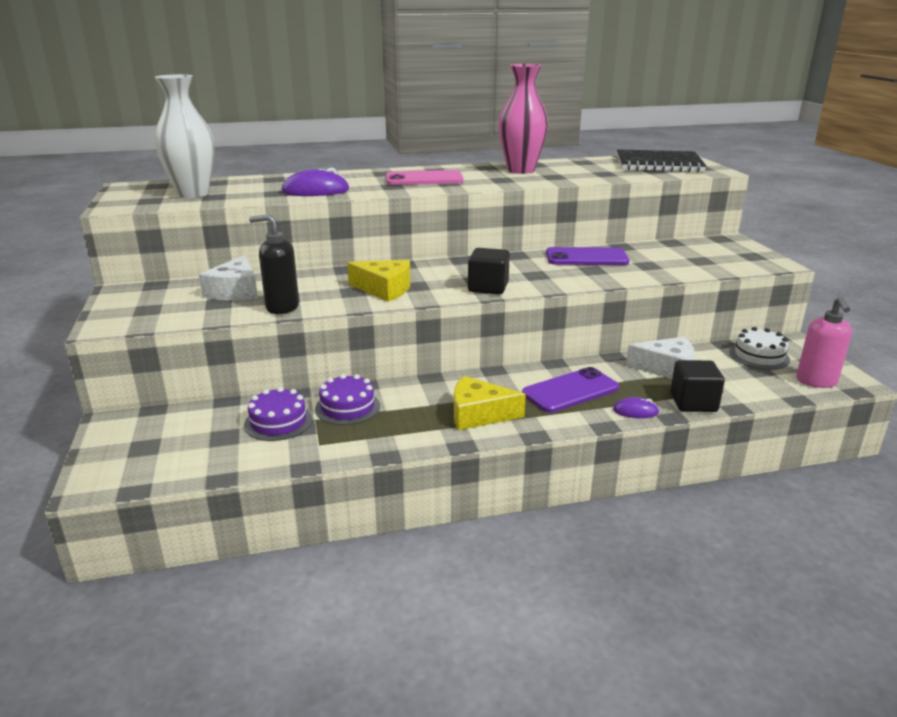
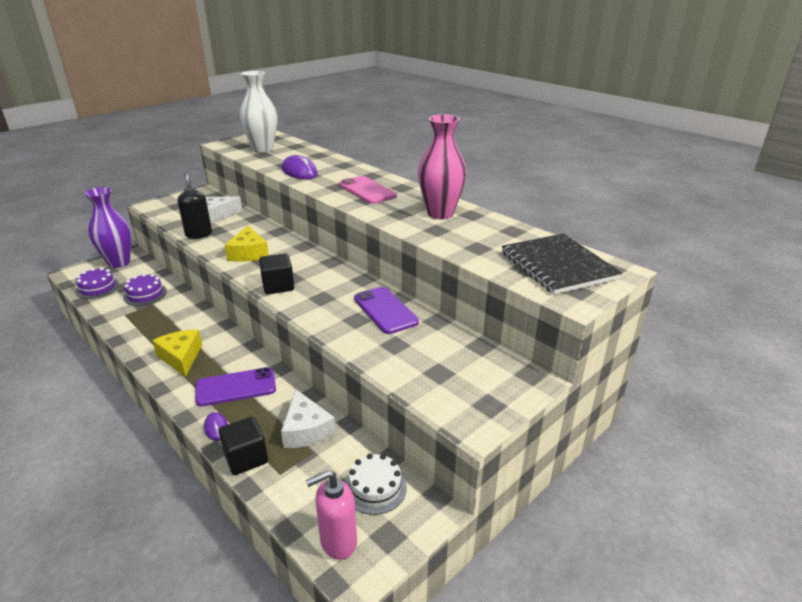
camera: 60 degrees right, 5 degrees up
purple cake [315,374,380,425] -> purple cake moved to [75,267,119,299]
purple phone [522,367,619,413] -> purple phone turned 45 degrees counterclockwise [195,367,276,407]
none -> purple vase [84,187,132,268]

